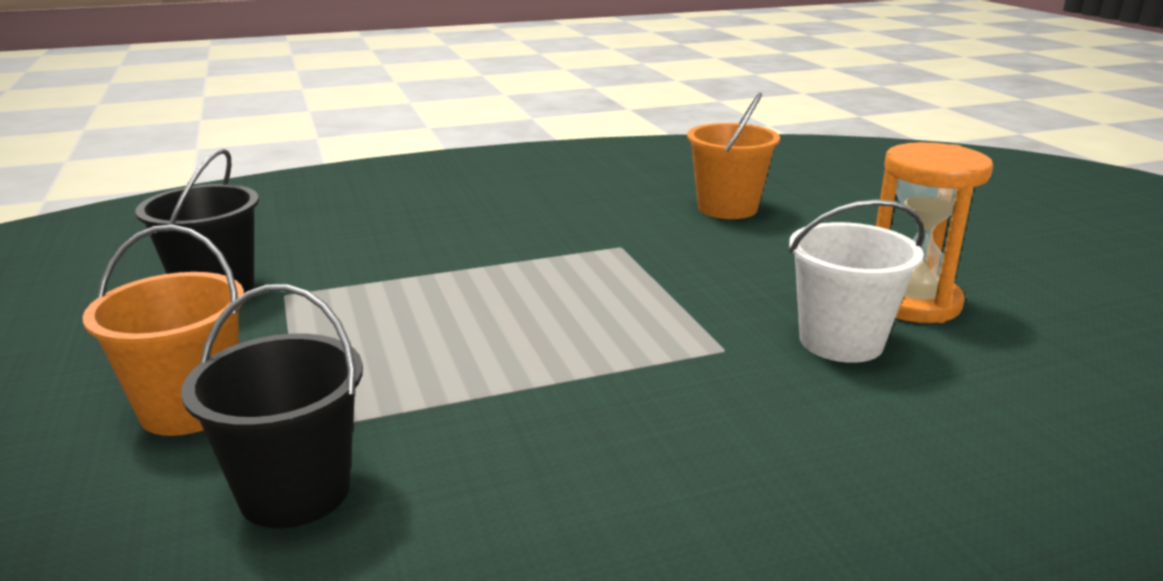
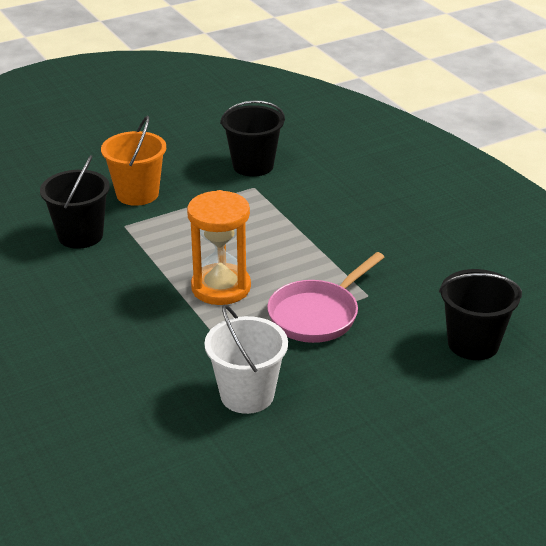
camera: 80 degrees right, 10 degrees up
orange bucket [687,92,780,219] -> black bucket [439,269,522,360]
orange hourglass [876,142,993,323] -> orange hourglass moved to [187,190,251,305]
none -> pink pan [267,252,384,343]

